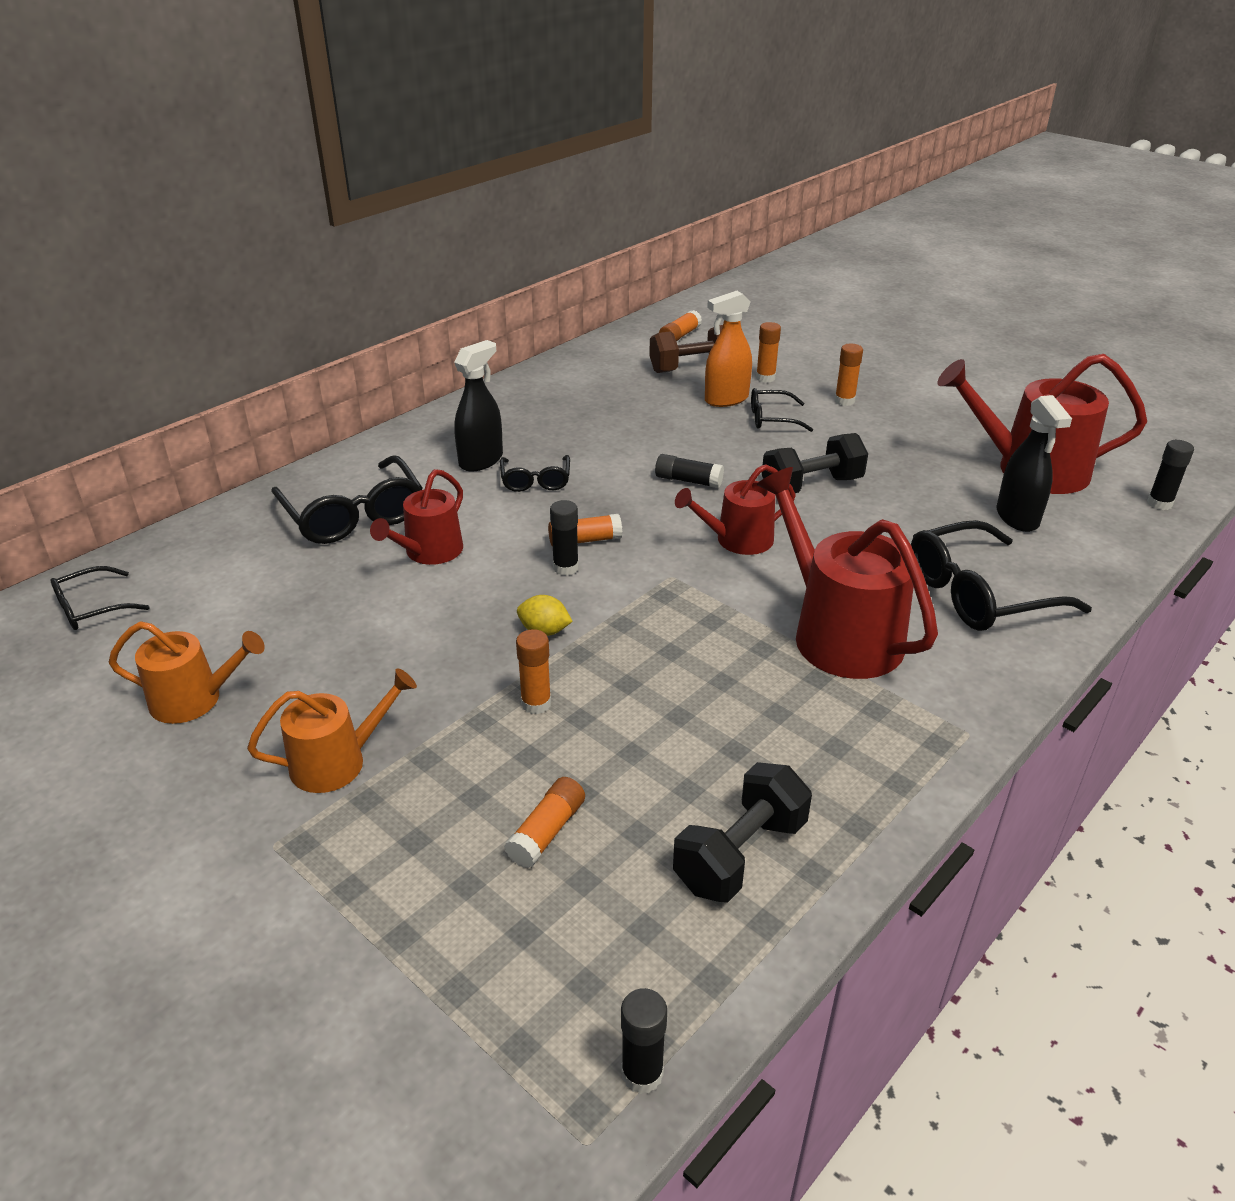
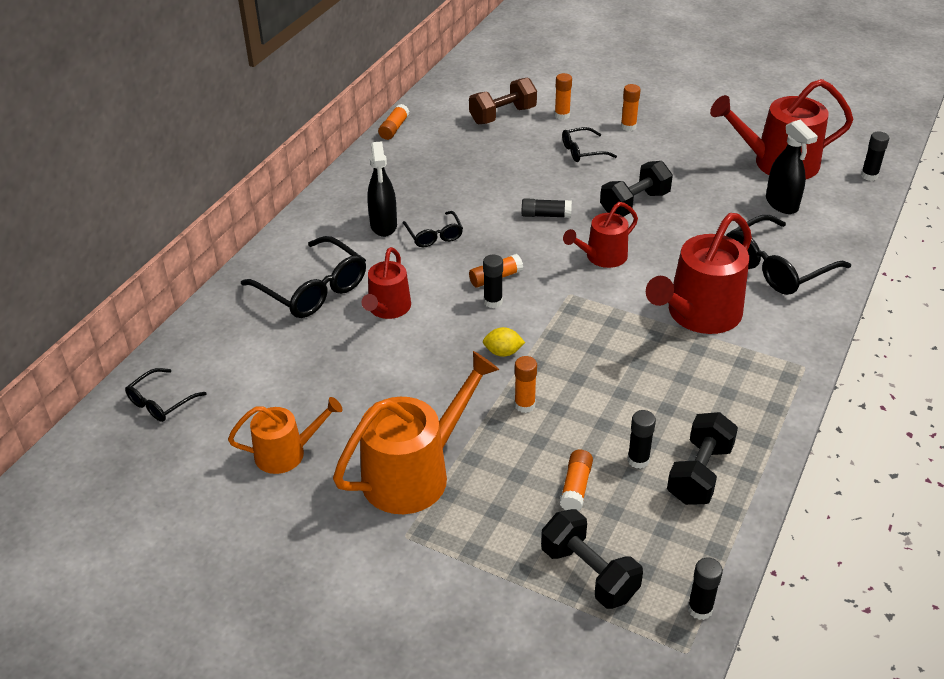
camera: 15 degrees left, 5 degrees up
orange watering can [247,668,417,793] -> orange watering can [333,351,499,514], size x1.70
black spray bottle [454,340,503,472] -> black spray bottle turned 150 degrees clockwise [367,141,397,237]
orange glue stick [659,310,702,341] -> orange glue stick moved to [378,104,409,140]
orange spray bottle [705,291,752,407] -> none
red watering can [757,467,938,679] -> red watering can turned 90 degrees counterclockwise [646,213,752,334]
none -> black dumbbell [541,509,643,609]
none -> black glue stick [628,410,656,469]

